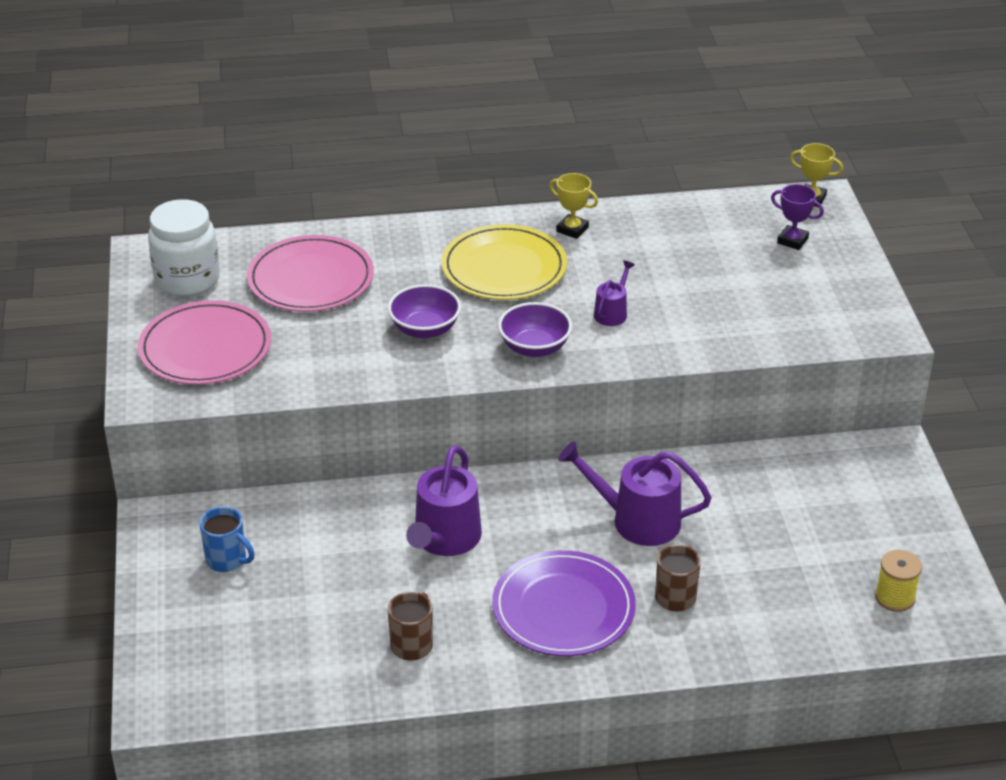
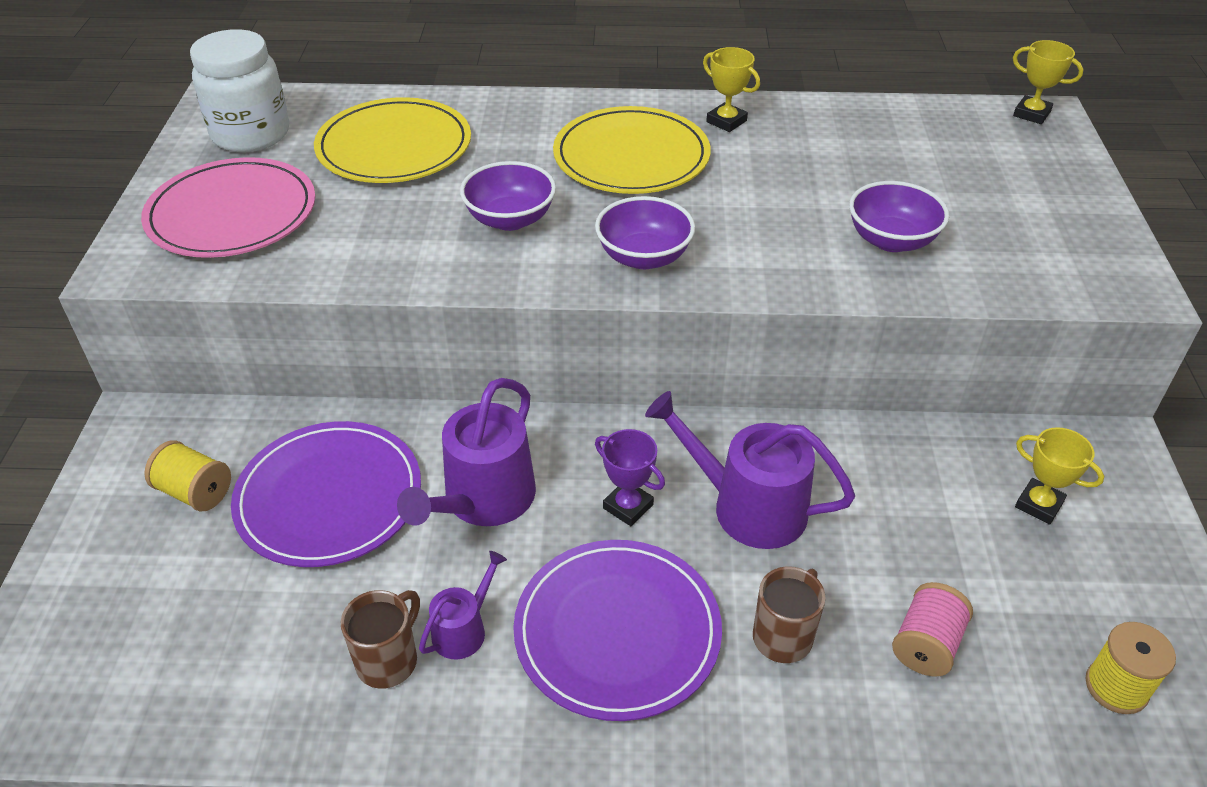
camera: 10 degrees right, 5 degrees up
blue mug [199,507,255,572] -> yellow spool [144,440,231,511]
pink plate [247,235,374,312] -> yellow plate [314,97,471,183]
purple watering can [594,261,635,326] -> purple watering can moved to [419,551,507,660]
purple trophy [771,184,824,250] -> purple trophy moved to [595,429,665,526]
none -> purple plate [231,421,421,567]
none -> purple bowl [849,181,949,252]
none -> pink spool [892,582,973,677]
none -> yellow trophy [1015,427,1104,525]

